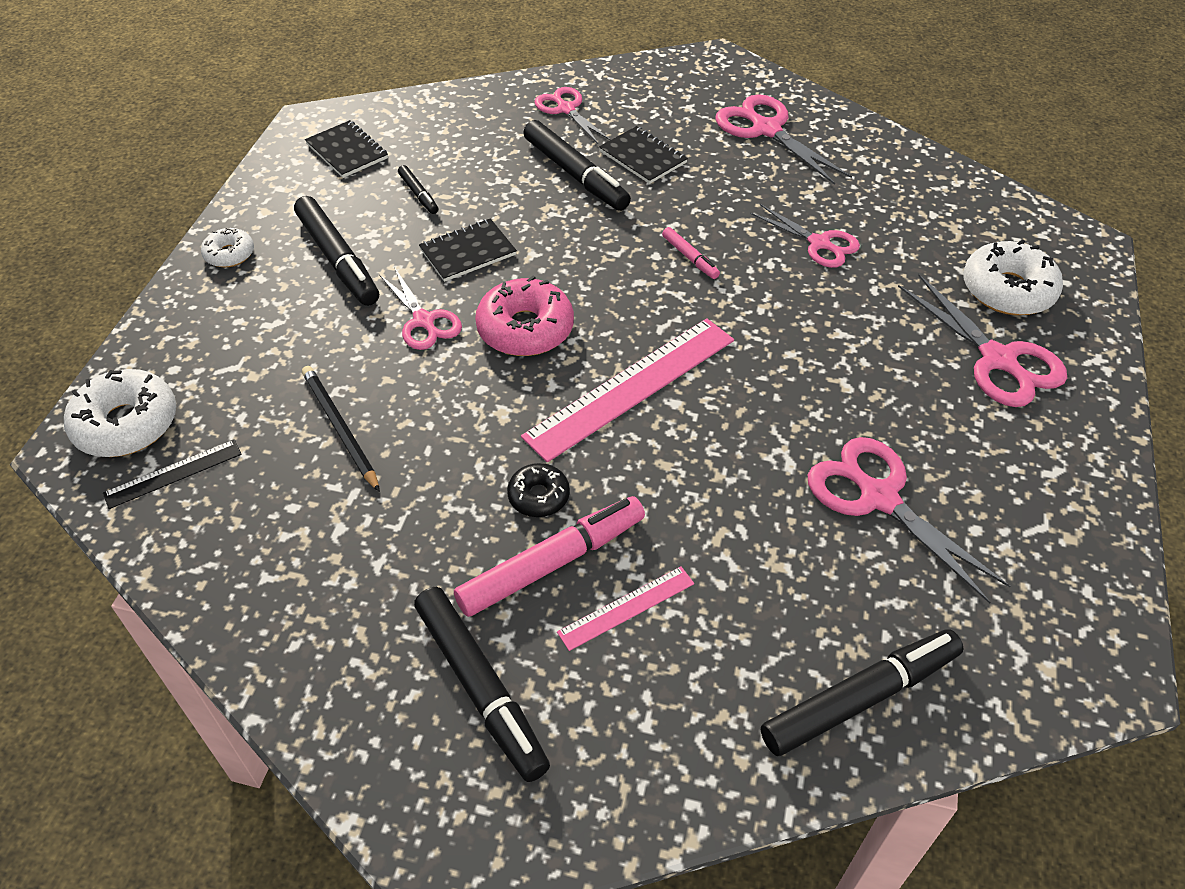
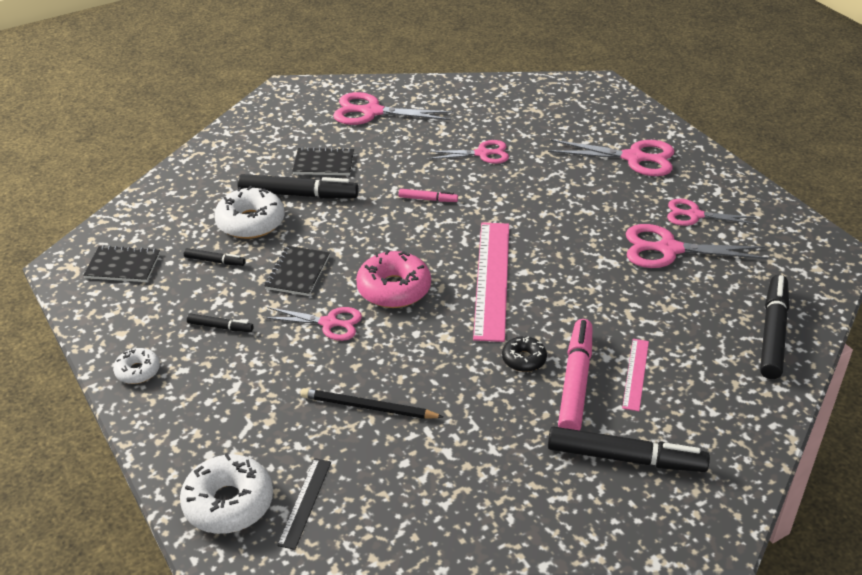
camera: 45 degrees left, 10 degrees down
black marker [294,196,379,306] -> black marker [187,314,253,332], size x0.49
pink scissors [534,87,611,144] -> pink scissors moved to [667,199,757,226]
white donut [963,240,1063,315] -> white donut moved to [214,186,285,239]

